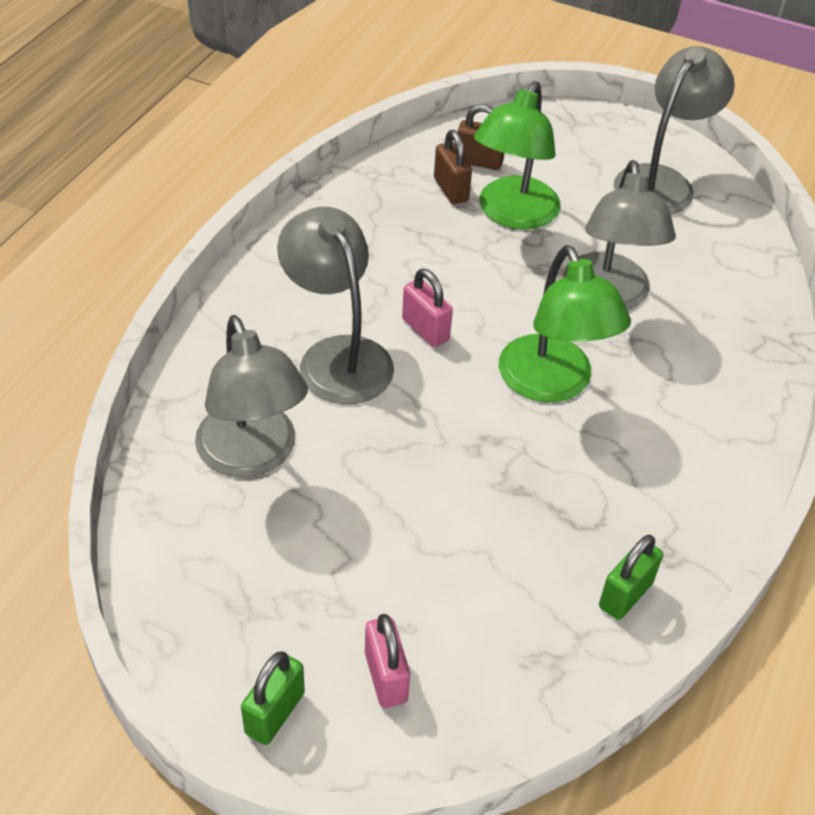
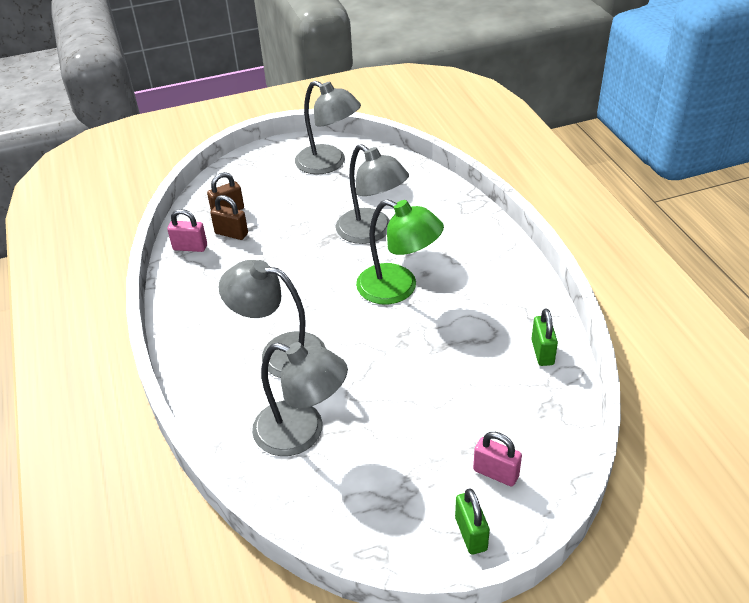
camera: 40 degrees left, 5 degrees down
pink padlock [402,269,453,347] -> pink padlock moved to [167,209,207,252]
green lamp [474,81,561,230] -> none
grey lamp [613,46,735,214] -> grey lamp turned 135 degrees clockwise [295,81,361,175]

